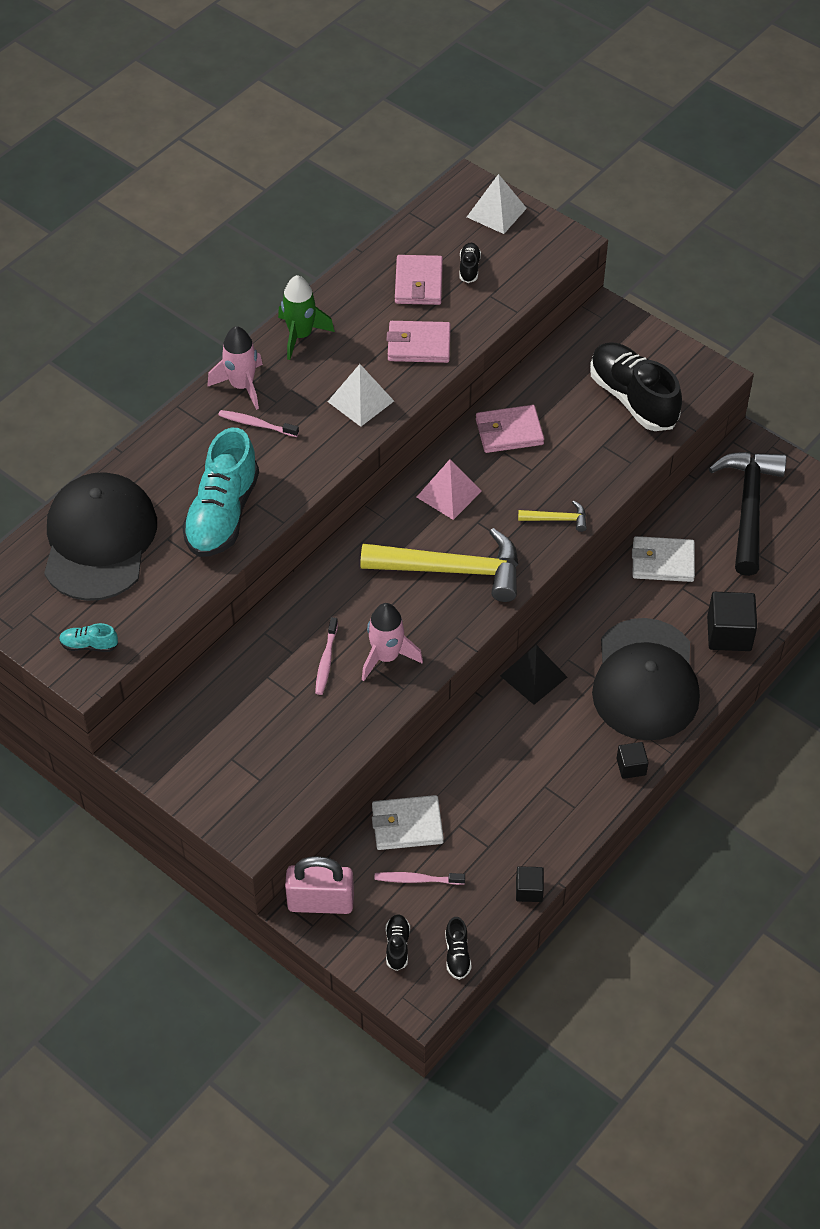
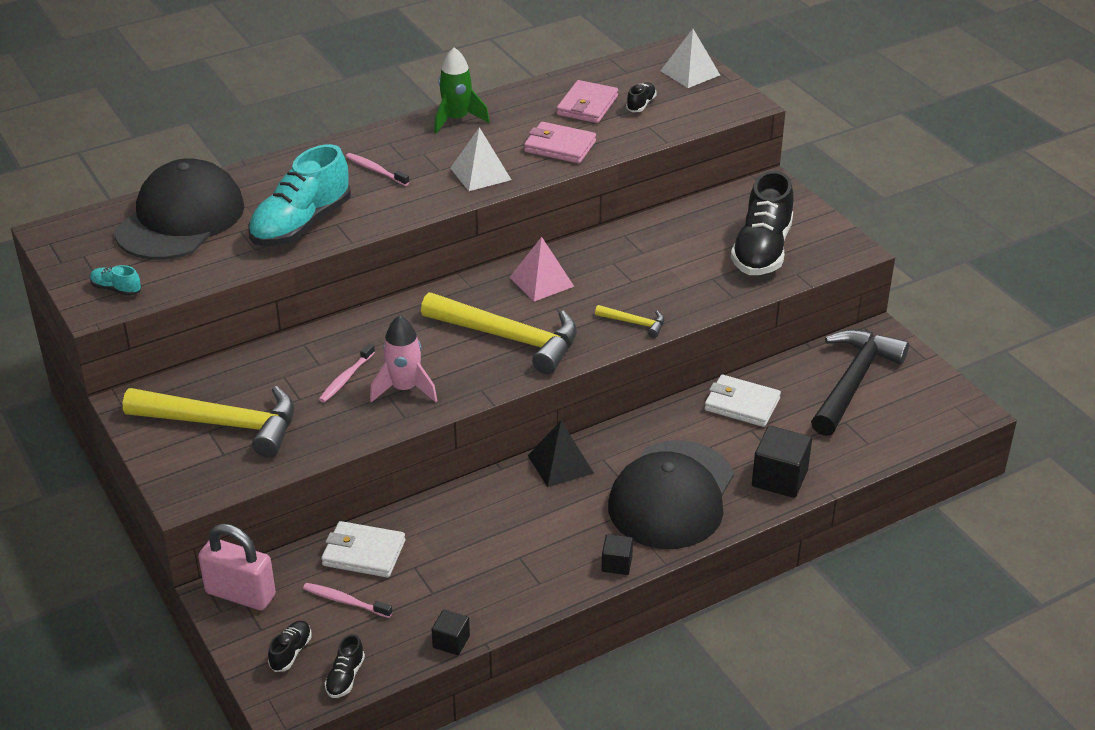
camera: 20 degrees right, 15 degrees down
pink rocket [207,326,263,410] -> none
pink wallet [476,405,544,453] -> none
black shoe [590,342,682,431] -> black shoe turned 150 degrees counterclockwise [731,171,794,275]
none -> yellow hammer [123,386,294,457]

